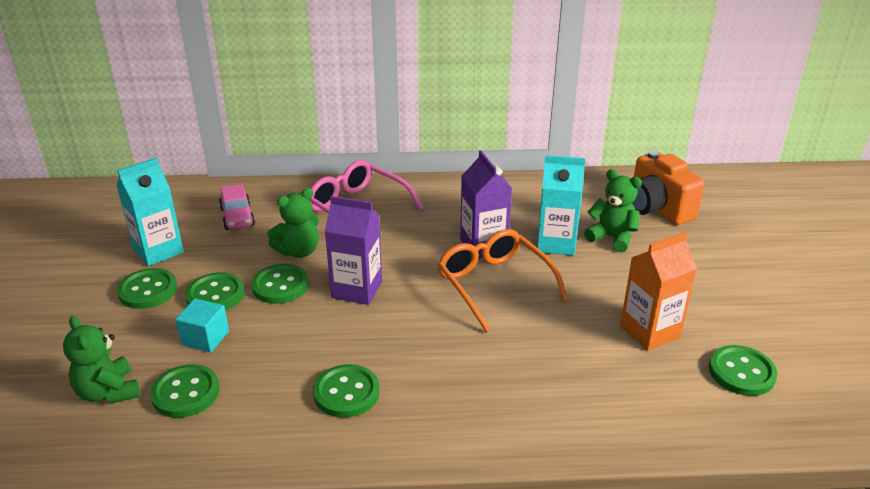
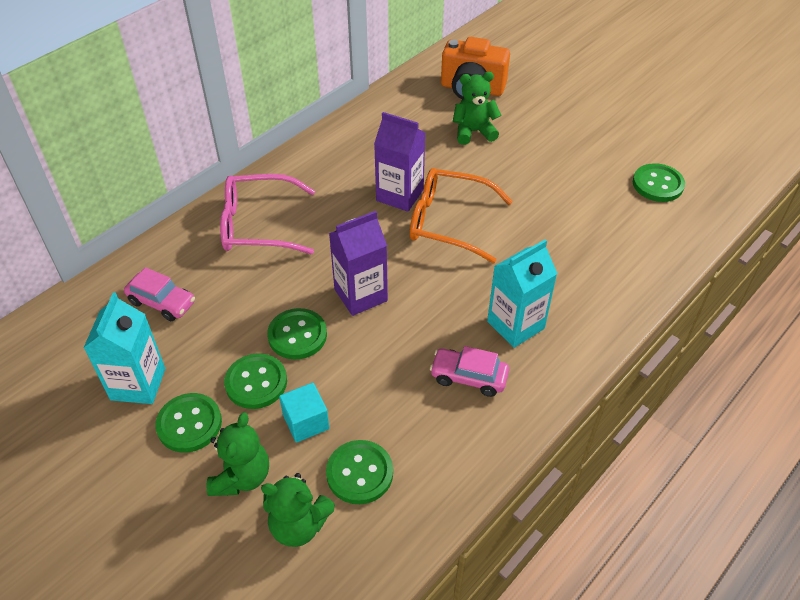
camera: 45 degrees left, 15 degrees up
green teddy bear [267,188,319,258] -> green teddy bear moved to [207,412,269,496]
green button [313,364,380,418] -> pink car [430,346,509,397]
turquoise carton [537,155,585,256] -> turquoise carton moved to [487,239,558,348]
orange carton [620,232,697,351] -> none

